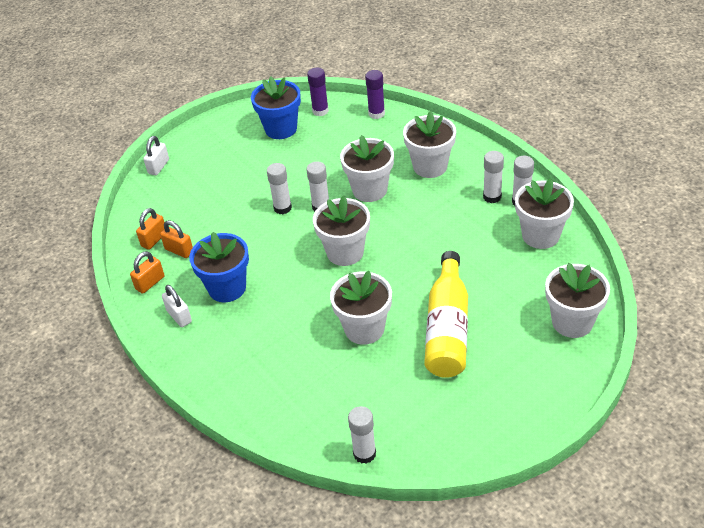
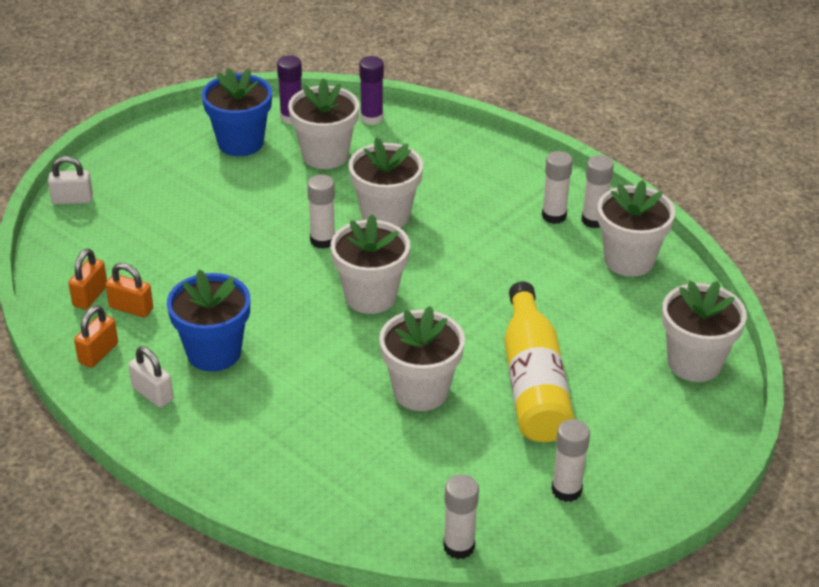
camera: 15 degrees left, 5 degrees down
white padlock [143,136,169,175] -> white padlock turned 75 degrees clockwise [48,156,93,205]
white glue stick [267,163,292,214] -> white glue stick moved to [551,419,590,502]
white flower pot [403,111,456,178] -> white flower pot moved to [288,78,359,169]

